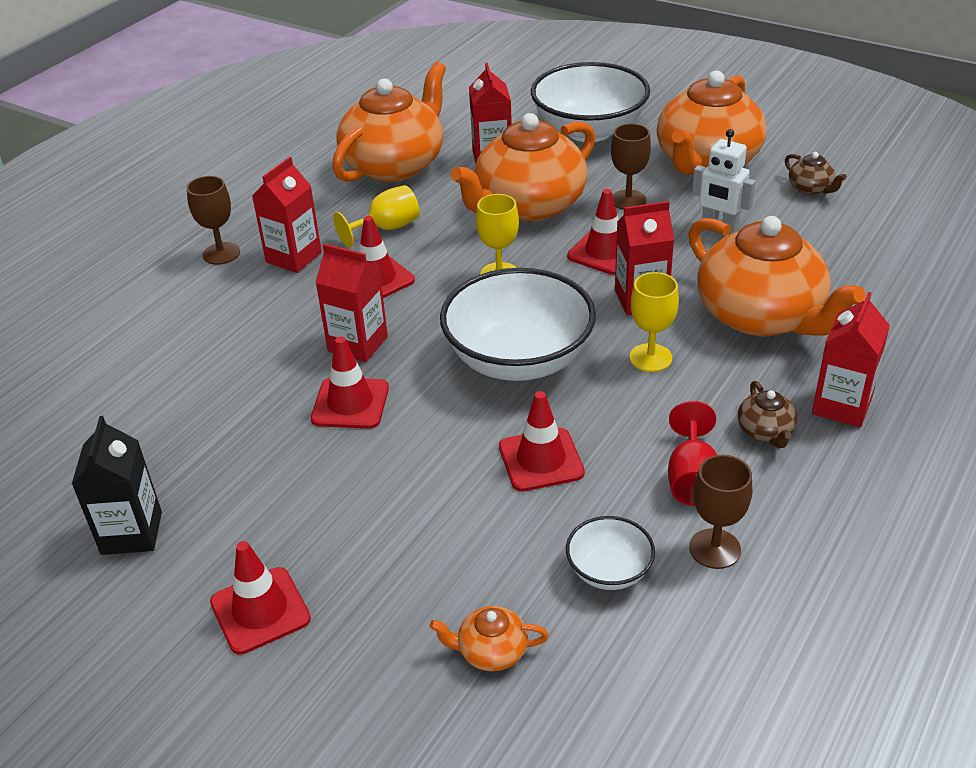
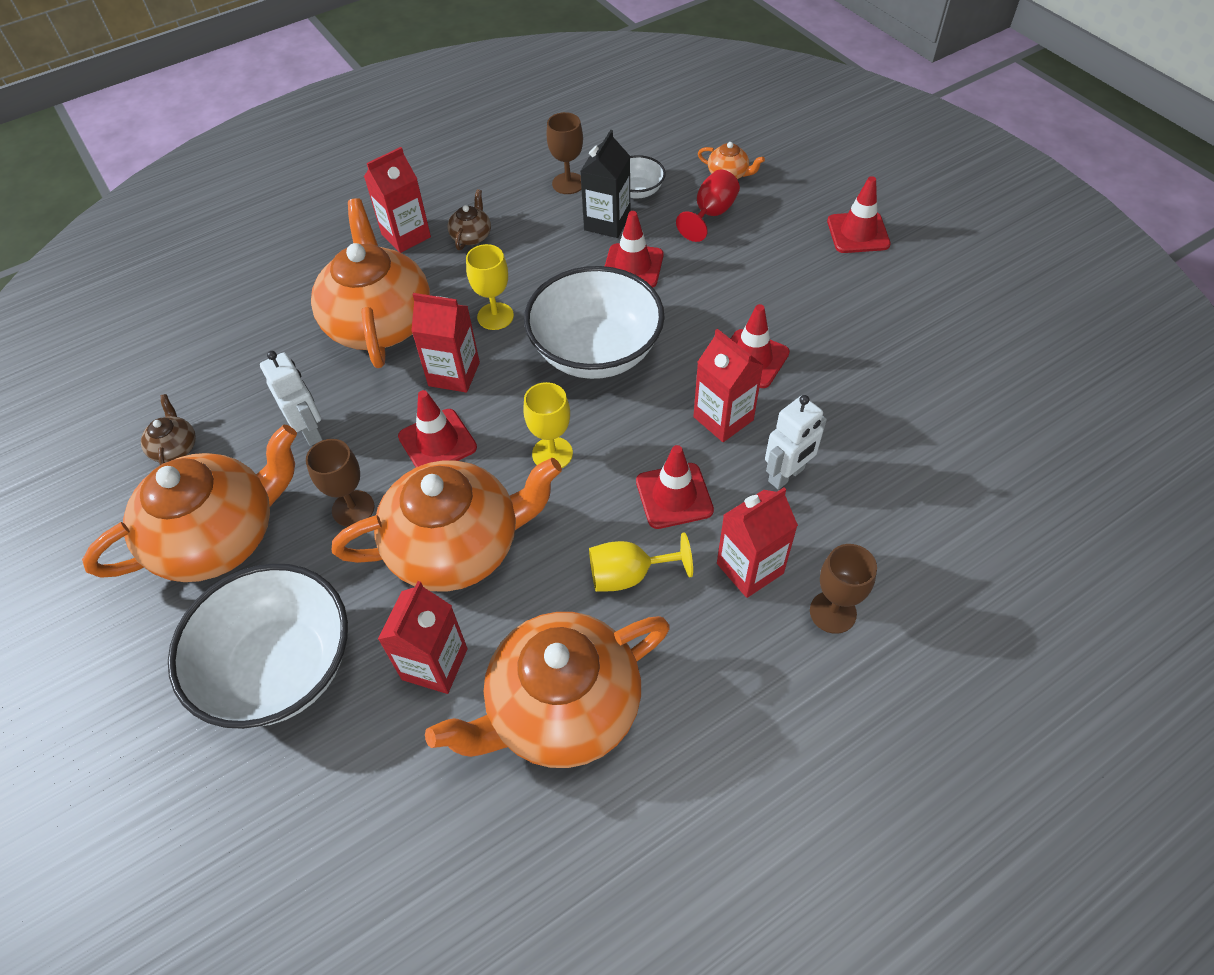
camera: 155 degrees left, 15 degrees up
black carton [72,416,162,555] -> black carton moved to [580,130,630,238]
red goblet [668,401,717,506] -> red goblet moved to [676,170,740,242]
none -> white robot [765,395,827,490]

